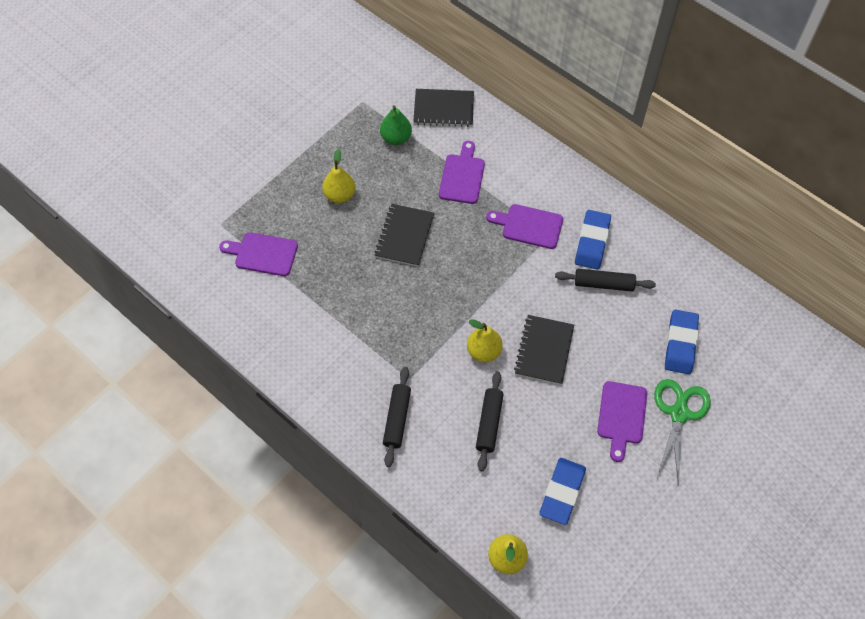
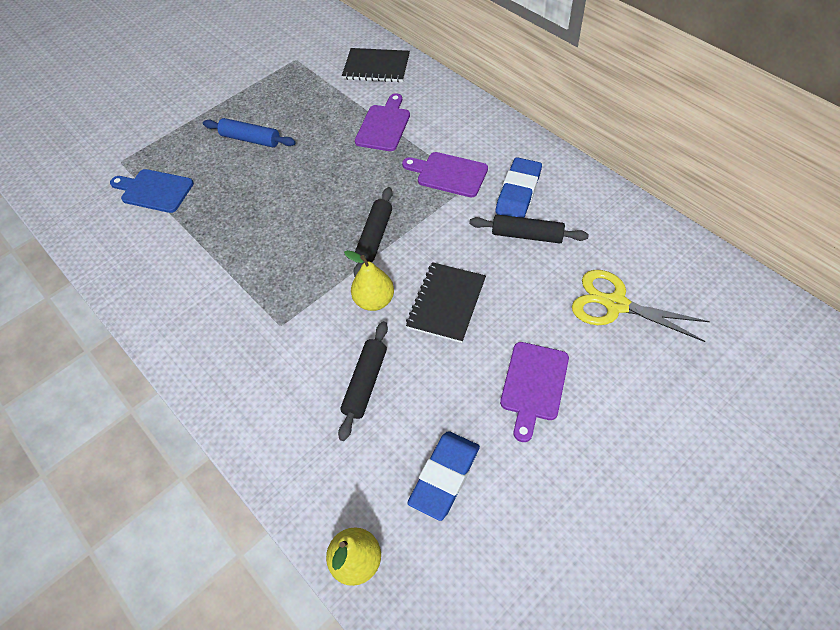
camera: 10 degrees right, 5 degrees down
purple cutting board [219,232,298,276] -> blue cutting board [110,169,194,213]
yellow pear [322,149,355,203] -> blue rolling pin [203,118,296,147]
black notebook [375,204,435,267] -> none
green pear [380,105,412,145] -> none
black rolling pin [383,367,411,467] -> black rolling pin moved to [354,187,393,277]
green scissors [654,379,711,485] -> none
blue eraser [665,310,699,374] -> yellow scissors [572,270,710,342]

